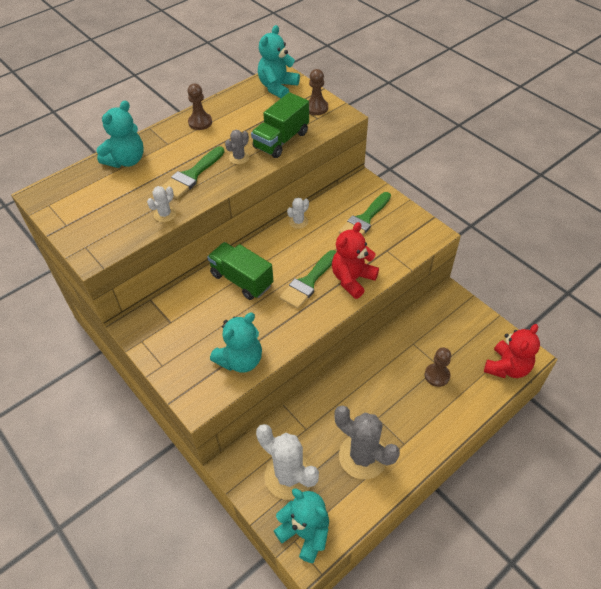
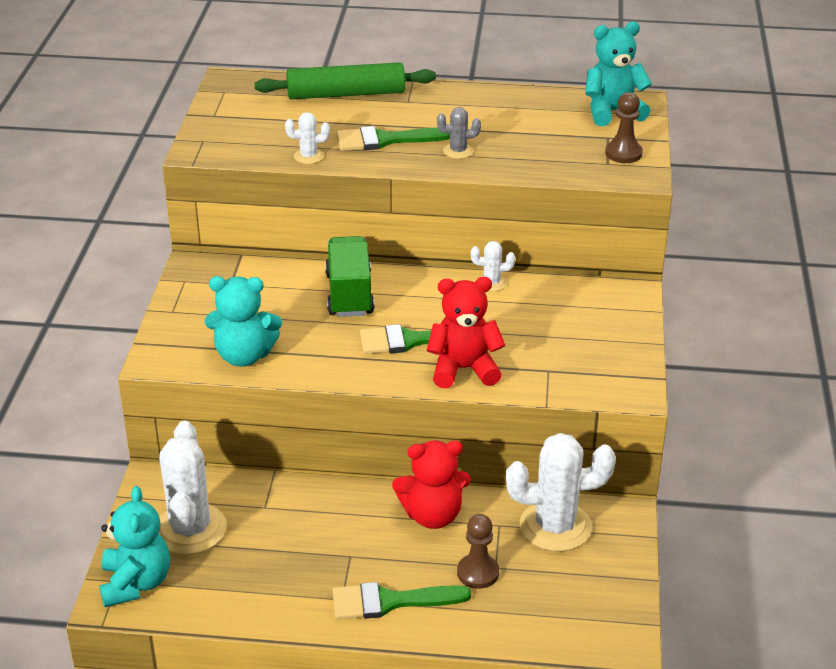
camera: 45 degrees right, 15 degrees down
turquoise teddy bear [96,100,144,168] -> green rolling pin [254,62,436,99]
brown pawn [188,84,212,130] -> none
green truck [251,92,309,158] -> none
grey cactus [335,405,400,479] -> none
green brush [339,192,391,235] -> green brush moved to [332,582,471,620]
red teddy bear [484,324,540,378] -> red teddy bear moved to [392,441,471,529]
none -> white cactus [506,433,616,552]

